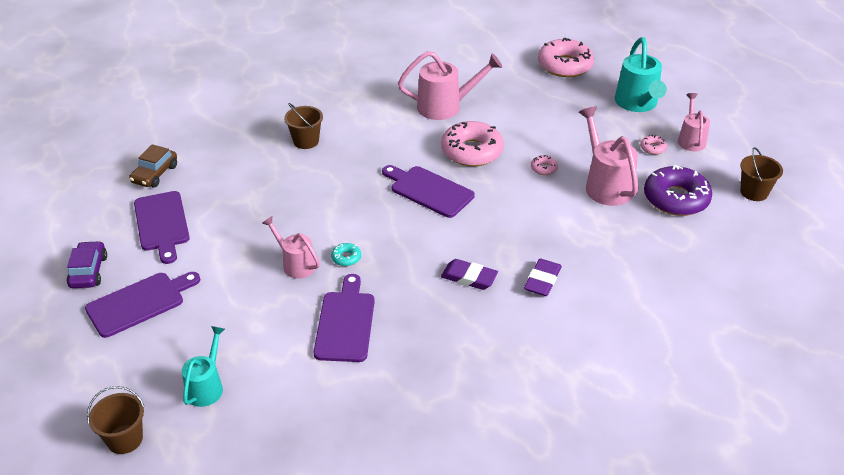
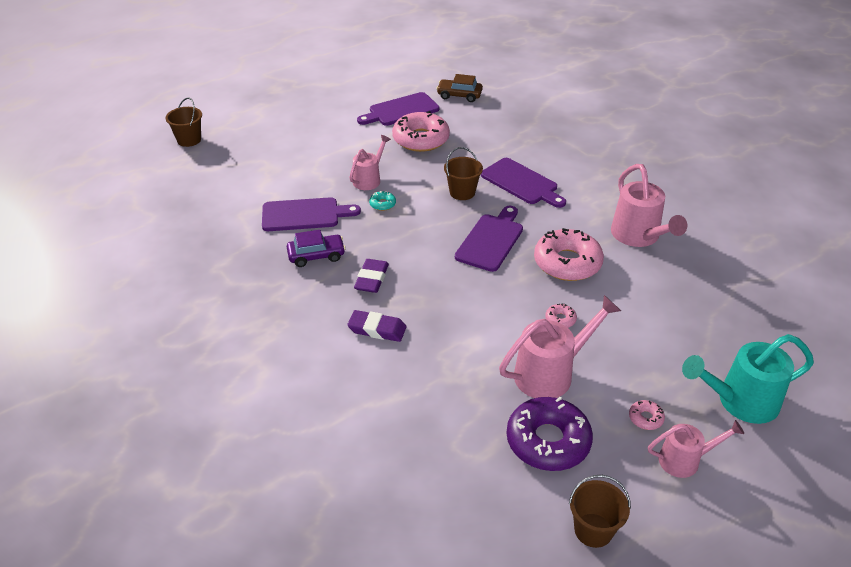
camera: 80 degrees right, 0 degrees up
purple car [67,241,107,288] -> purple car moved to [286,230,346,267]
purple cutting board [85,272,200,338] -> purple cutting board moved to [481,158,566,208]
turquoise watering can [182,326,225,407] -> none
brown bucket [284,103,323,149] -> brown bucket moved to [444,147,483,200]
pink donut [538,38,594,77] -> pink donut moved to [392,111,450,152]

